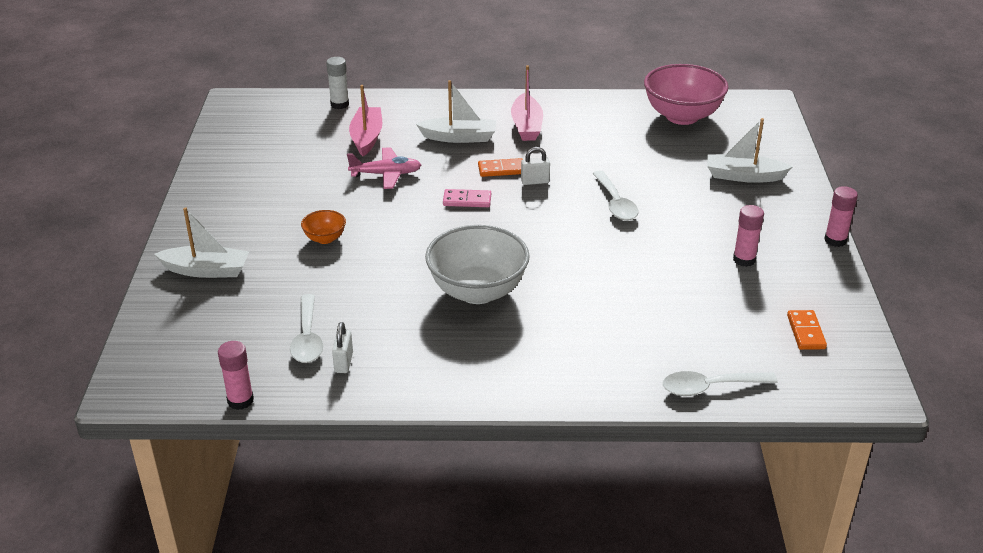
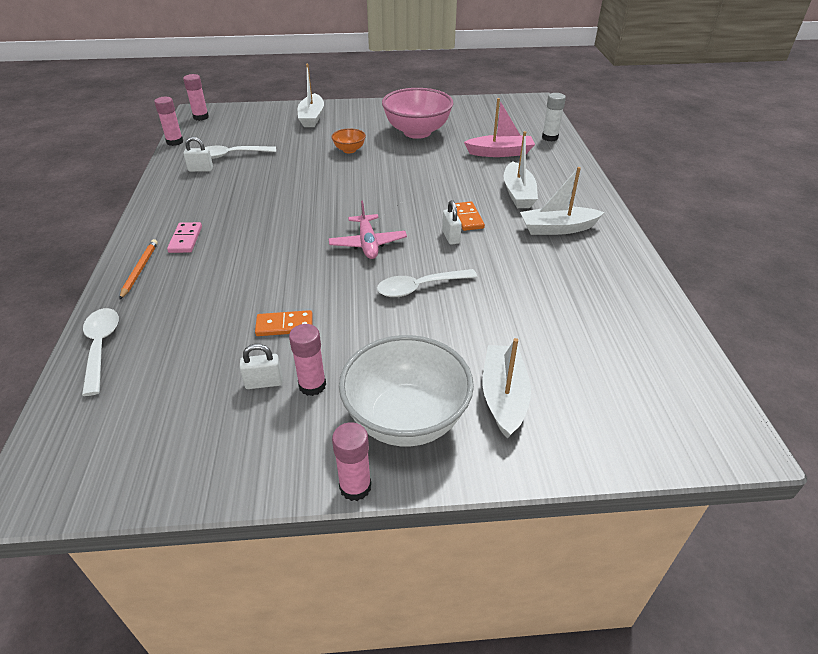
camera: 85 degrees right, 5 degrees up
pink plane [347,147,421,189] -> pink plane moved to [329,201,407,259]
white bowl [425,225,530,304] -> white bowl moved to [339,335,474,446]
pink domino [443,189,491,207] -> pink domino moved to [167,222,202,253]
pink boat [511,65,543,141] -> white boat [520,167,604,235]
pink bowl [644,64,729,125] -> pink bowl moved to [382,88,454,139]
orange domino [787,310,827,350] -> orange domino moved to [255,310,313,336]
none -> orange pencil [119,239,158,300]
none -> pink glue stick [183,74,209,121]
none -> white padlock [239,344,282,389]

